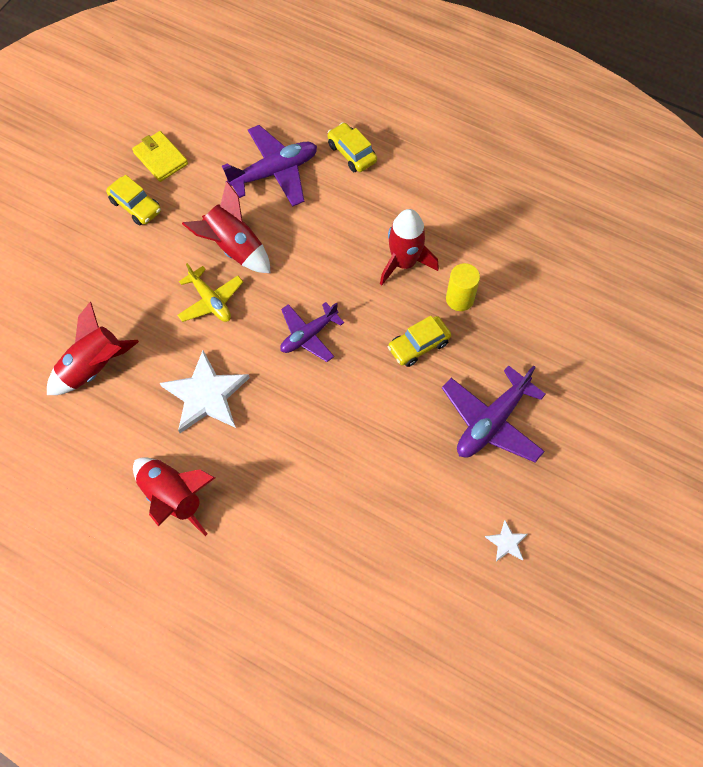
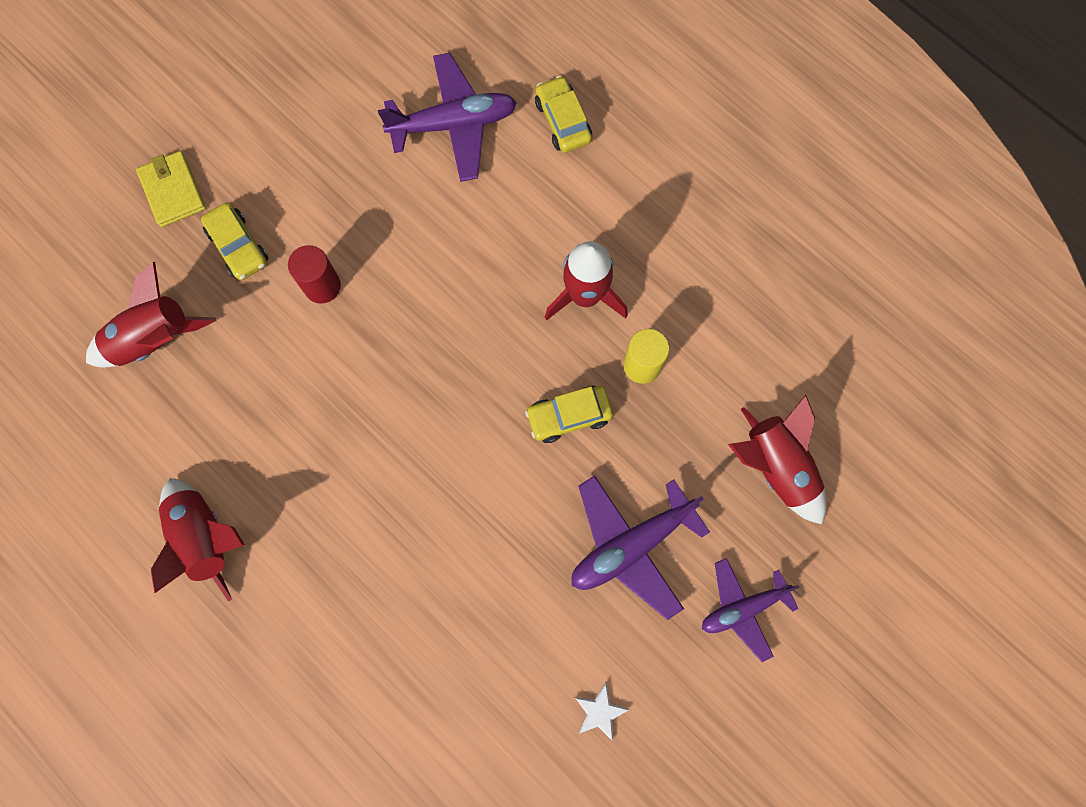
camera: 15 degrees right, 10 degrees up
yellow car [106,175,161,226] -> yellow car moved to [201,202,268,280]
yellow wallet [132,131,188,182] -> yellow wallet moved to [136,151,206,227]
white star [160,350,250,433] -> none
yellow plane [177,263,243,322] -> red cylinder [288,245,341,303]
red rocket [182,181,271,273] -> red rocket moved to [728,395,826,524]
purple plane [280,302,344,362] -> purple plane moved to [702,558,799,662]

